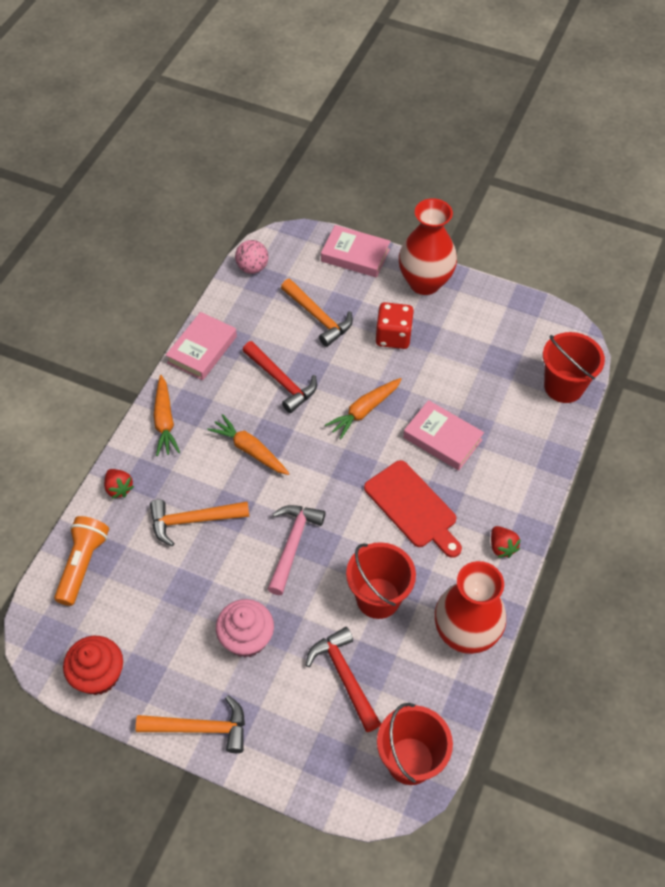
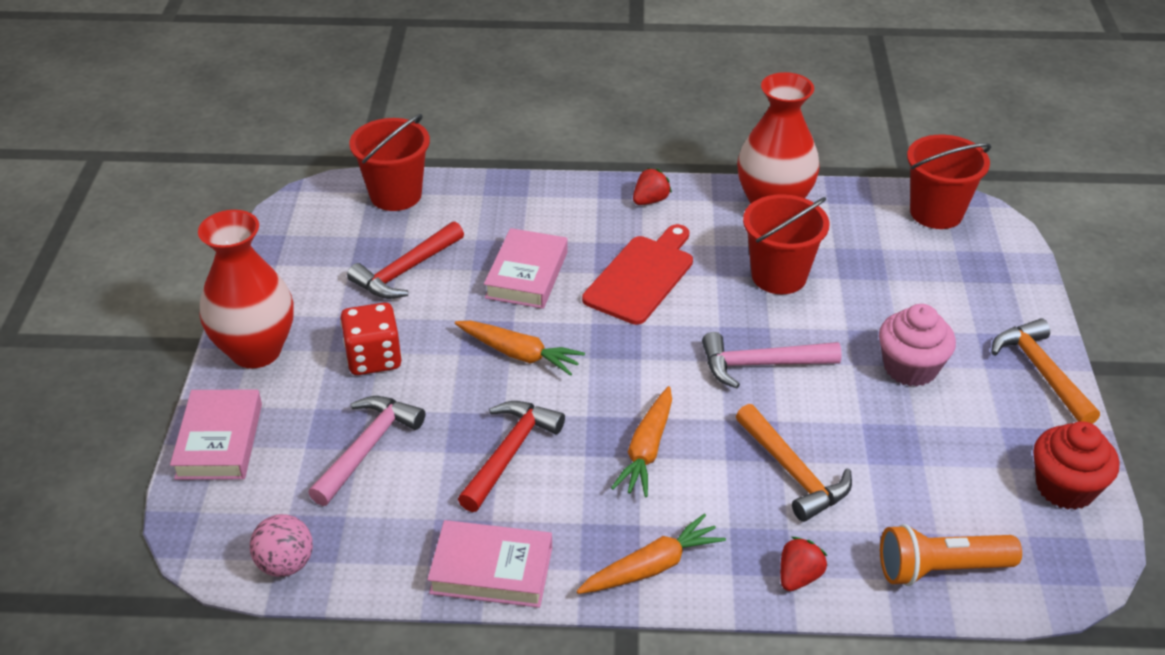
camera: 110 degrees left, 15 degrees down
orange hammer [281,279,353,347] -> pink hammer [308,396,425,506]
red hammer [306,627,381,732] -> red hammer moved to [347,221,464,299]

